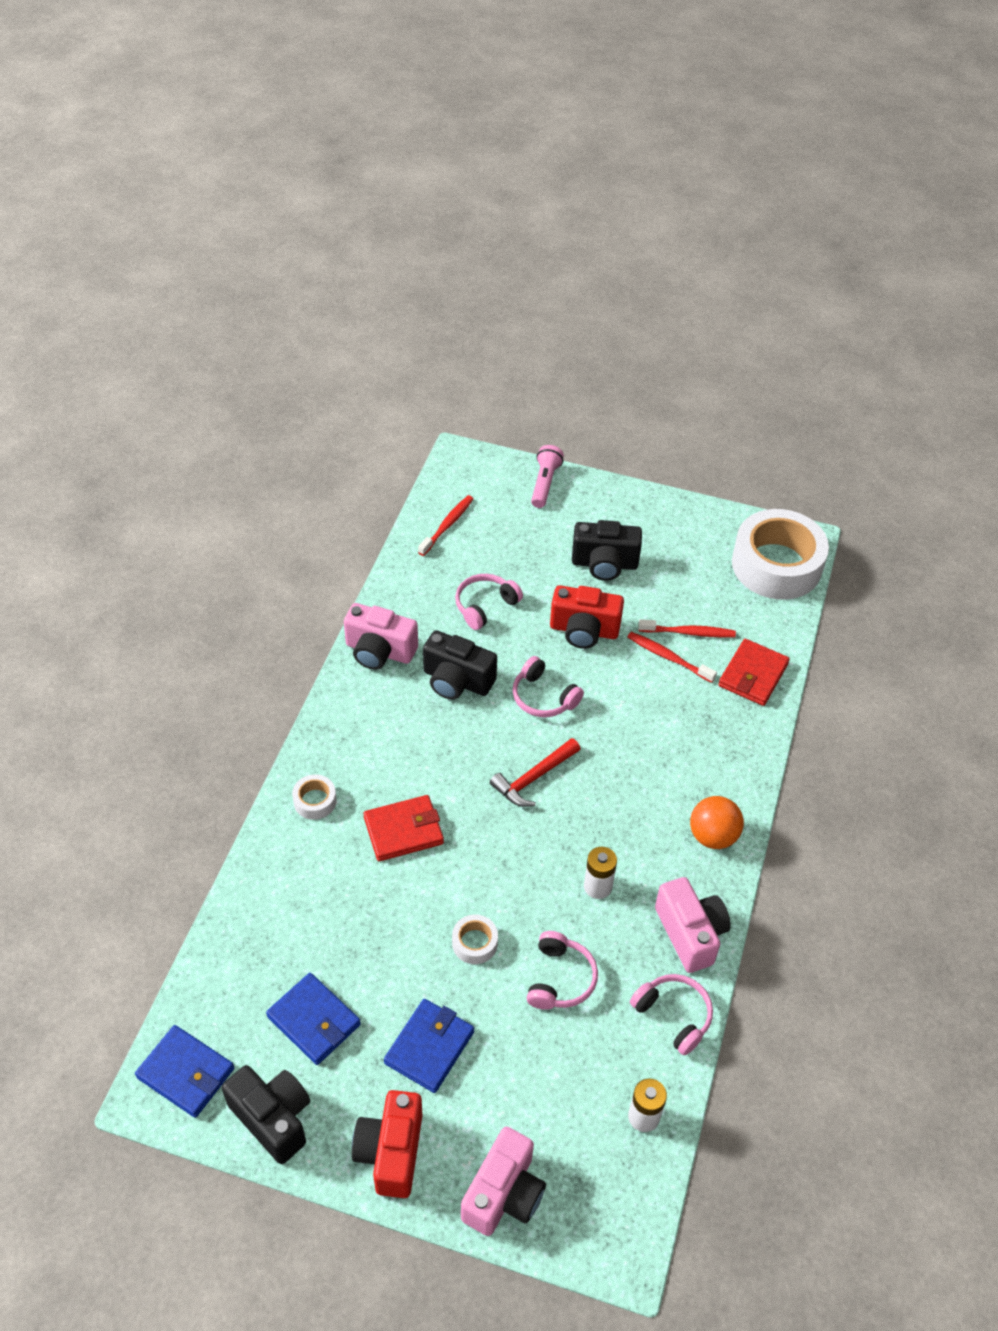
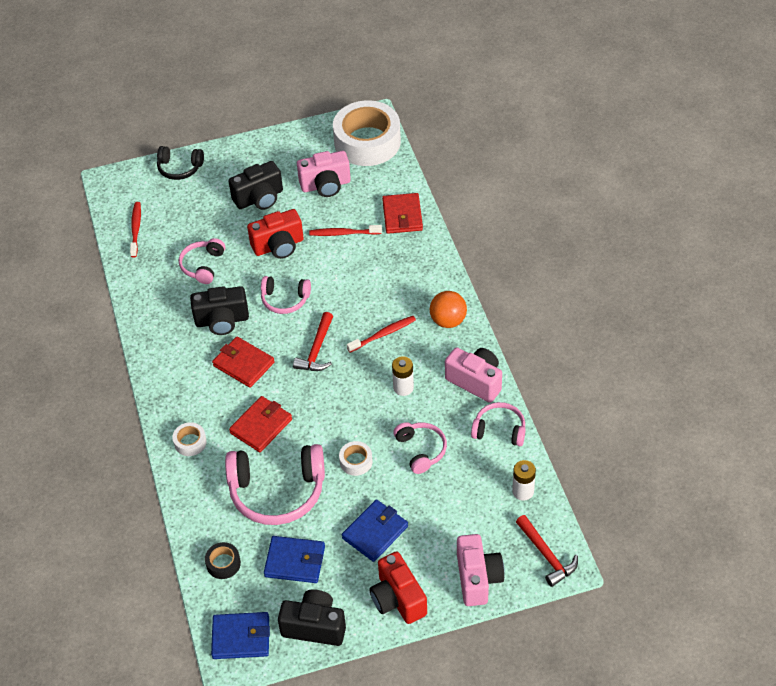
camera: 30 degrees left, 0 degrees up
pink camera [344,603,418,670] -> pink camera moved to [297,151,351,197]
blue wallet [384,999,474,1093] -> blue wallet turned 45 degrees clockwise [342,500,408,562]
pink flashlight [531,445,564,508] -> black headphones [157,146,204,180]
red toothbrush [638,619,736,638] -> red toothbrush moved to [347,316,416,353]
none -> black tape [205,542,241,579]
none -> red wallet [212,336,275,388]
none -> pink headphones [225,444,325,525]
none -> red hammer [516,515,578,587]

